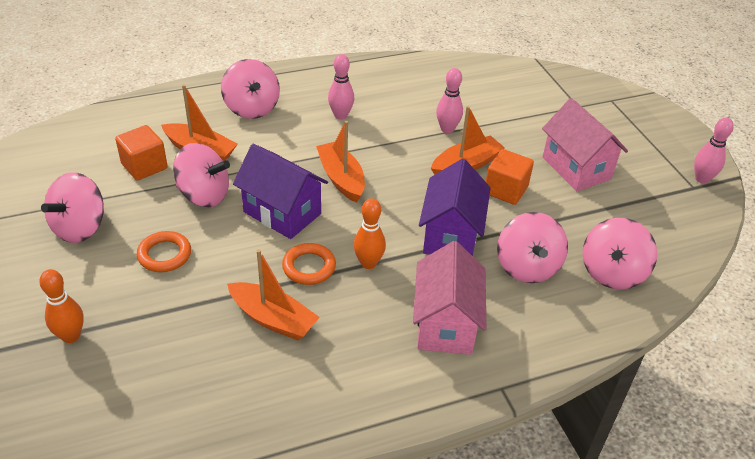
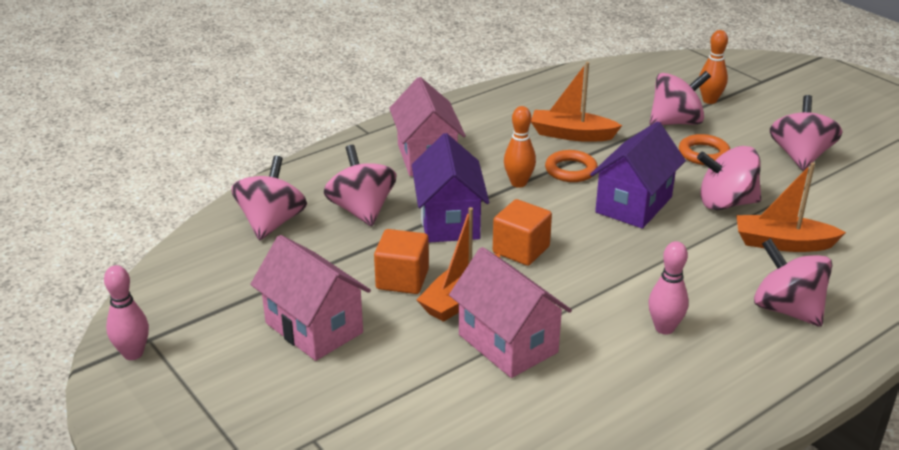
camera: 165 degrees right, 10 degrees down
orange cube [115,125,168,181] -> orange cube moved to [493,199,552,266]
purple house [233,144,328,239] -> purple house turned 75 degrees counterclockwise [590,121,686,229]
orange boat [316,121,365,203] -> none
pink bowling pin [436,68,463,134] -> pink house [449,247,572,378]
none -> pink spinning top [649,71,711,125]

